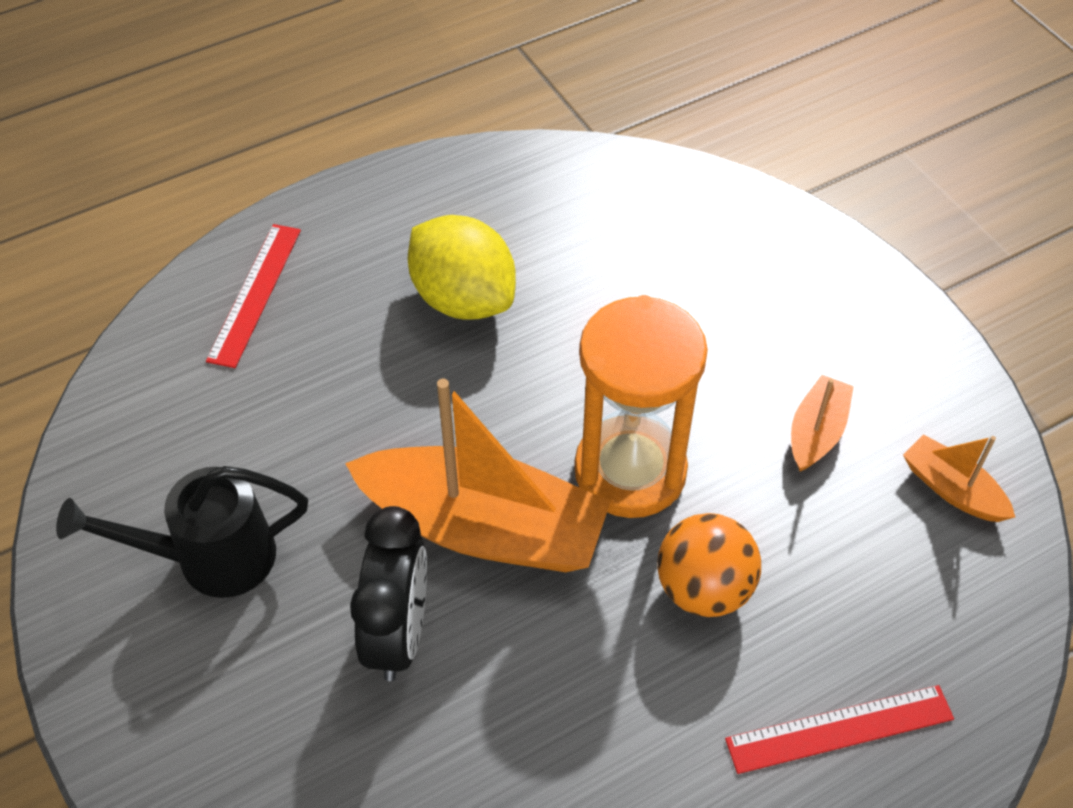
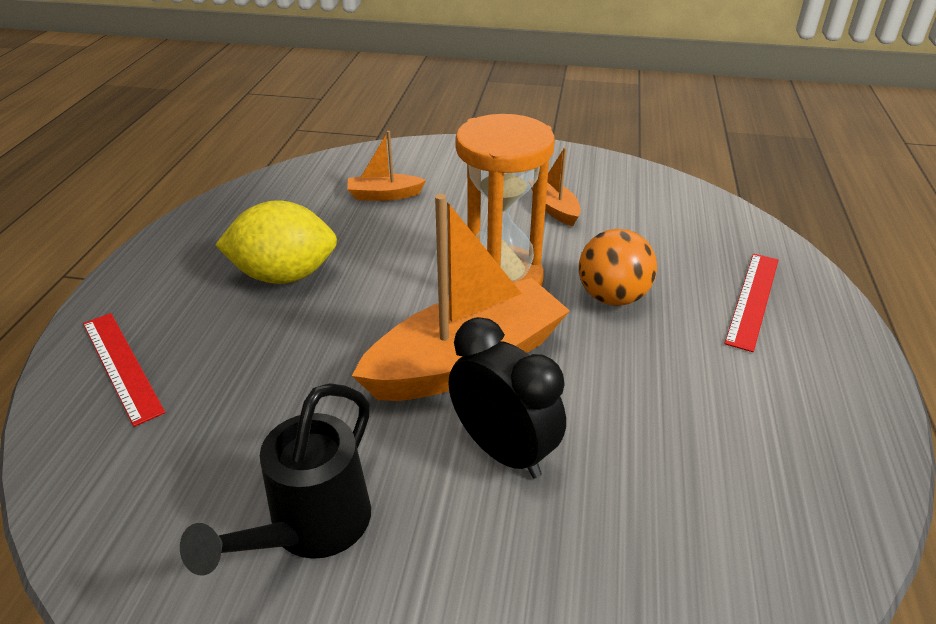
camera: 50 degrees left, 15 degrees down
orange boat [903,435,1015,522] -> orange boat moved to [347,131,426,201]

